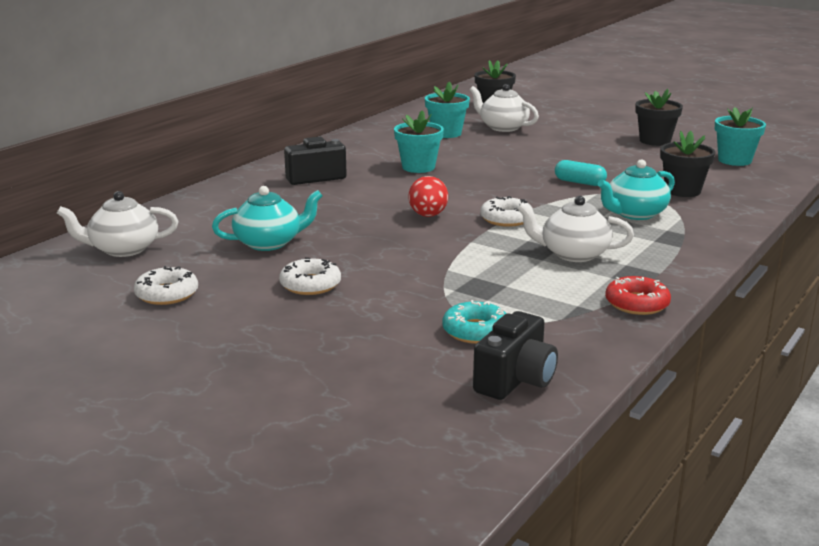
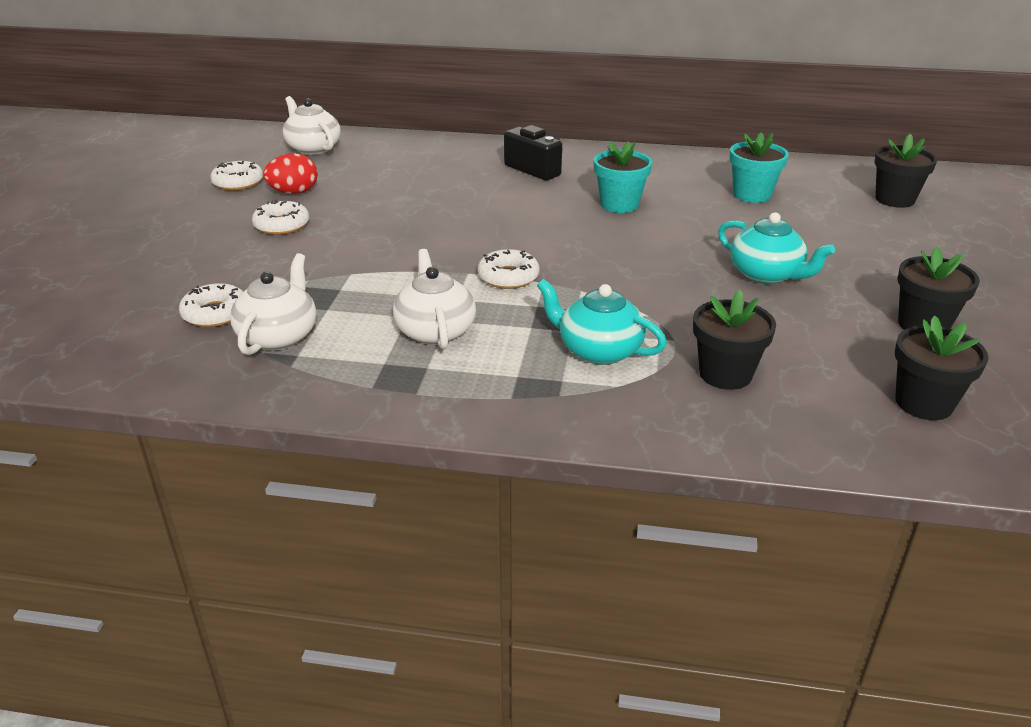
camera: 65 degrees right, 10 degrees up
turquoise teapot [212,186,323,251] -> turquoise teapot moved to [718,212,835,284]
red egg [409,176,448,217] -> red egg moved to [263,153,318,194]
turquoise donut [442,300,507,344] -> white donut [179,283,243,327]
white teapot [470,84,539,132] -> white teapot moved to [230,253,316,355]
black camera [473,311,558,400] -> none
turquoise capsule [555,160,607,186] -> none
red donut [605,276,671,315] -> none
turquoise flower pot [715,107,766,166] -> black flower pot [895,315,989,420]

